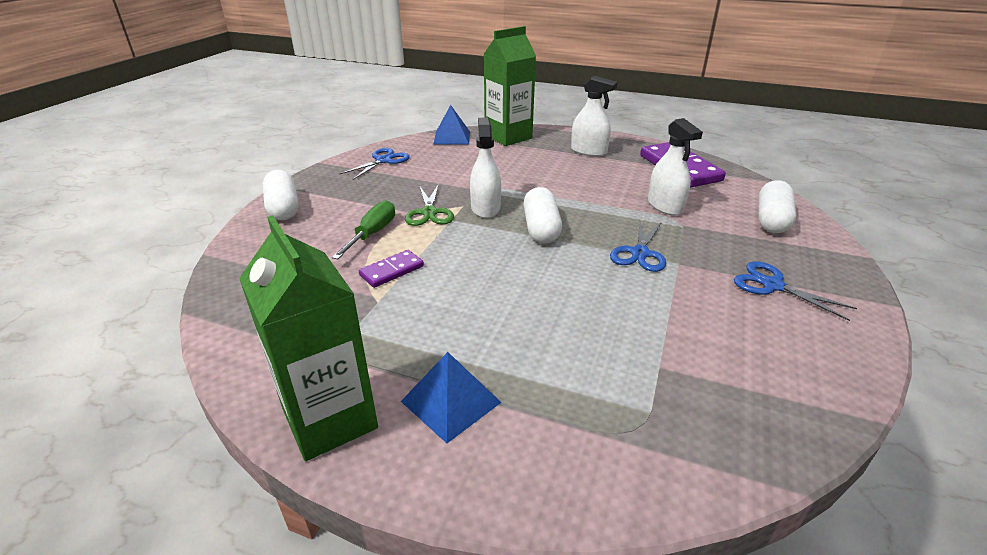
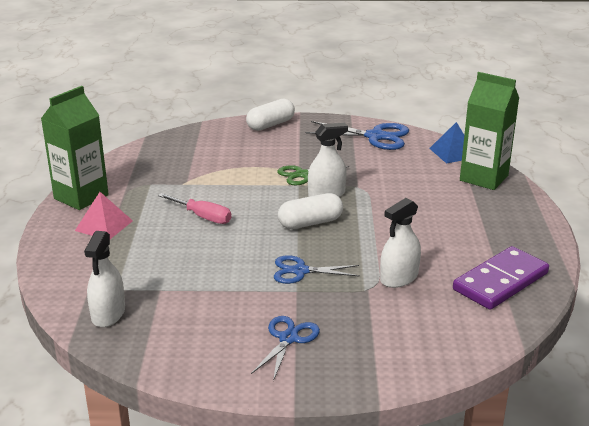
camera: 70 degrees right, 5 degrees down
green screwdriver [332,200,395,259] -> none
blue scissors [340,148,410,180] -> blue scissors [305,121,409,150], size x1.54
purple domino [359,250,424,288] -> none
blue pyramid [401,352,501,443] -> pink pyramid [75,192,133,239]
white spray bottle [571,76,617,156] -> white spray bottle moved to [84,231,125,327]
white capsule [758,180,796,233] -> none
none -> pink screwdriver [158,193,231,224]

